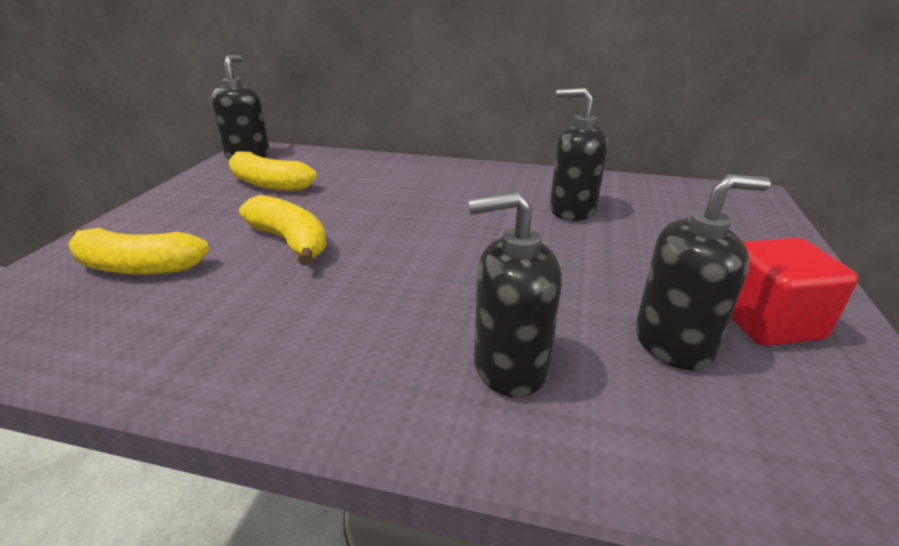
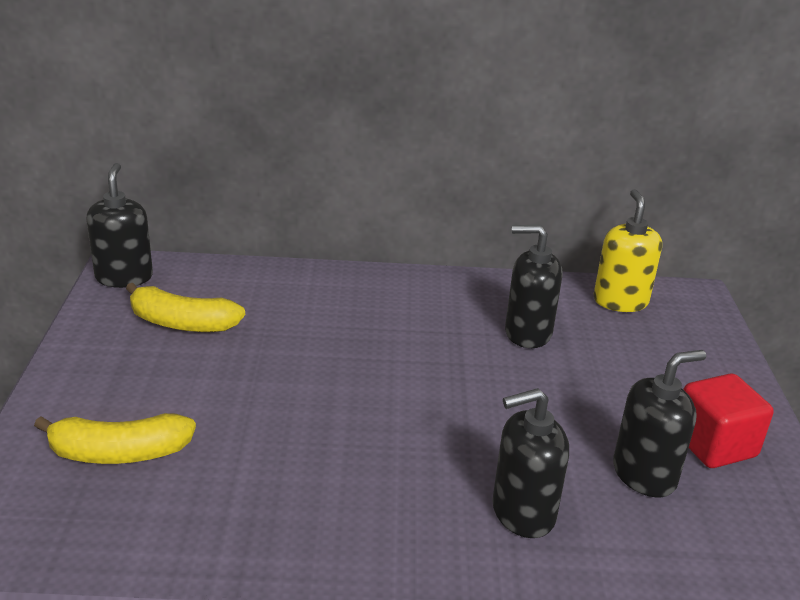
camera: 15 degrees left, 0 degrees up
yellow banana [239,195,327,266] -> none
none -> yellow soap dispenser [594,189,662,312]

